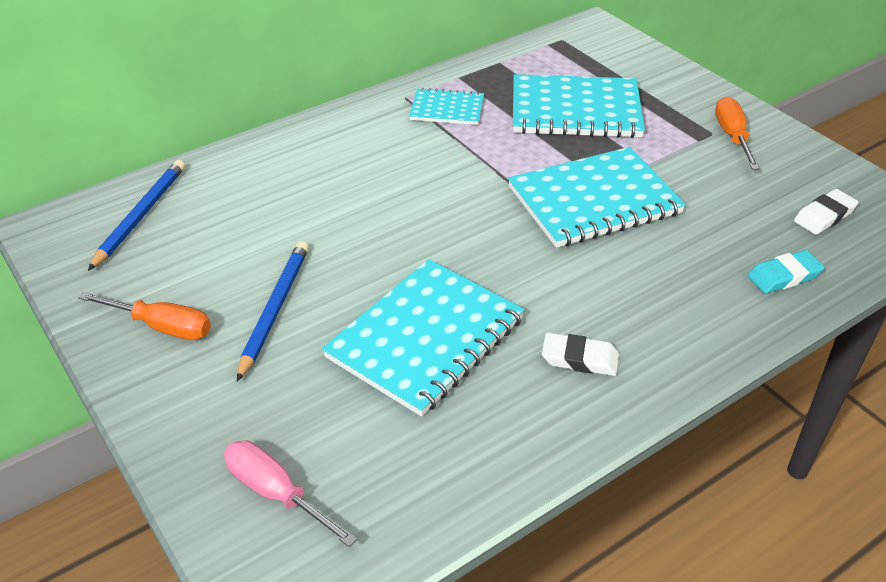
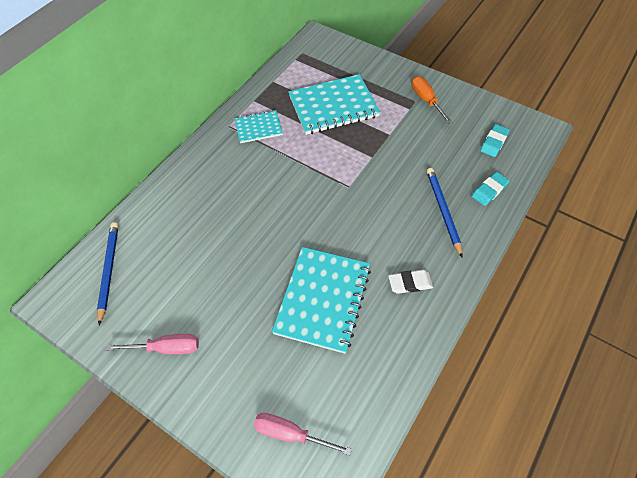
camera: 20 degrees left, 15 degrees up
orange screwdriver [78,292,211,340] -> pink screwdriver [106,334,199,354]
blue pencil [237,241,309,381] -> blue pencil moved to [427,168,462,257]
turquoise notebook [508,147,686,248] -> none
white eraser [794,189,858,235] -> turquoise eraser [480,124,510,157]

